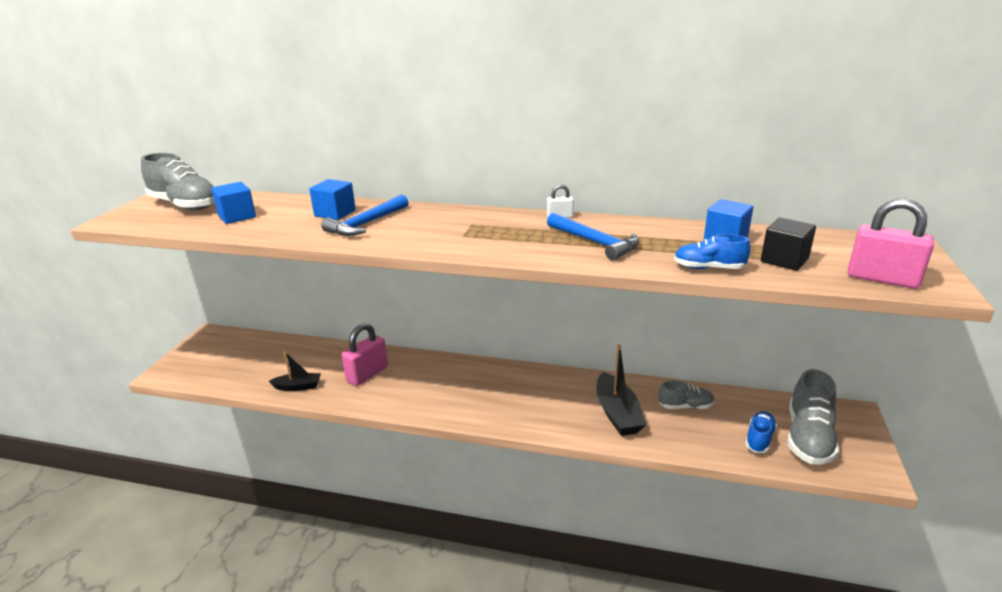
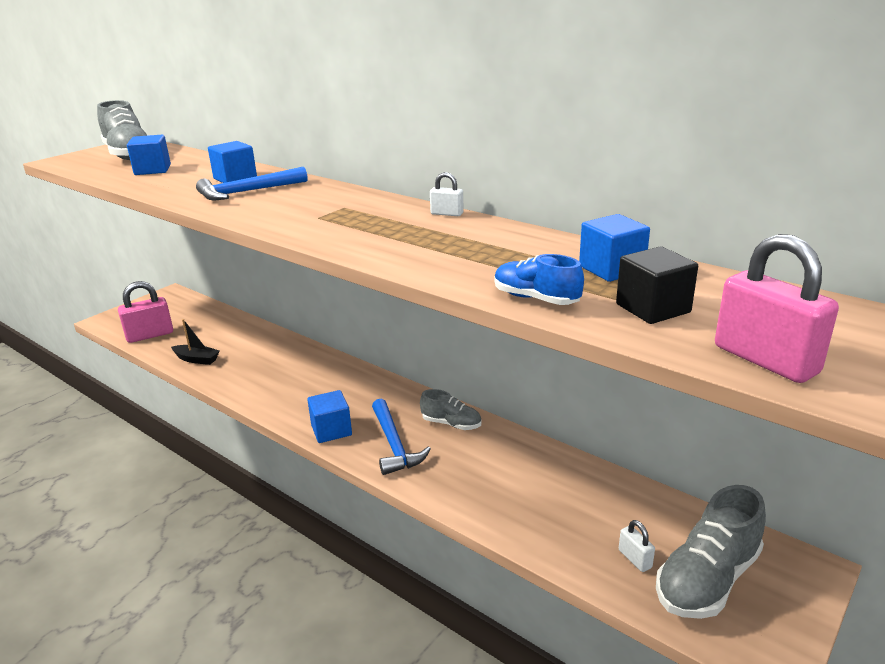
camera: 25 degrees right, 0 degrees up
pink padlock [342,323,388,386] -> pink padlock moved to [118,281,173,343]
blue hammer [547,213,639,260] -> blue hammer moved to [372,399,431,475]
black boat [597,344,646,436] -> none
grey shoe [659,380,714,409] -> grey shoe moved to [420,389,481,430]
blue shoe [745,411,777,453] -> white padlock [619,520,655,572]
none -> blue cube [307,390,352,443]

